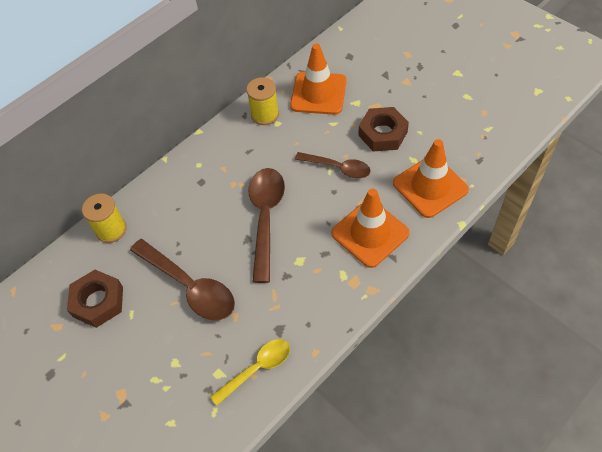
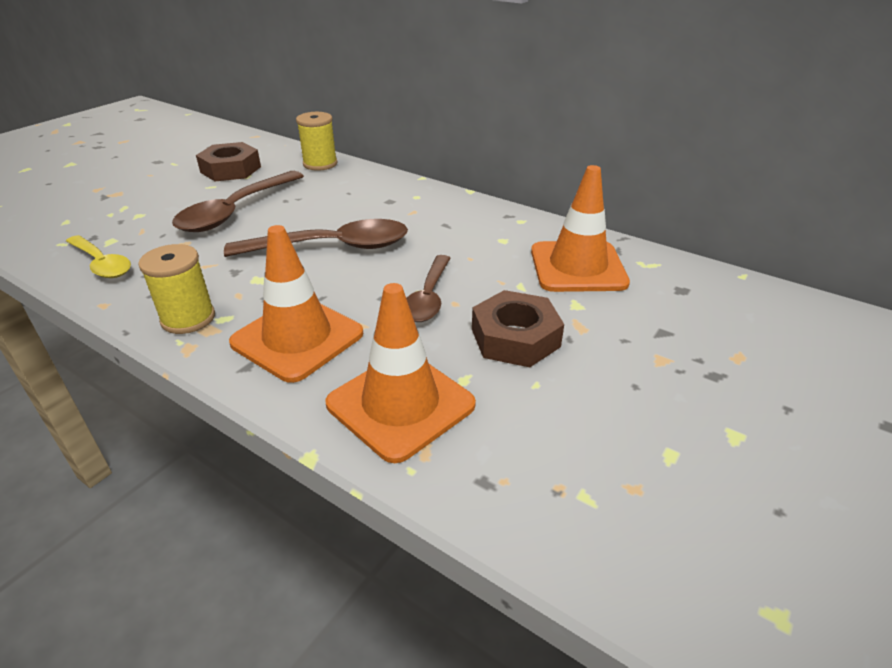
camera: 75 degrees right, 20 degrees down
yellow spool [246,77,279,125] -> yellow spool moved to [138,244,215,334]

